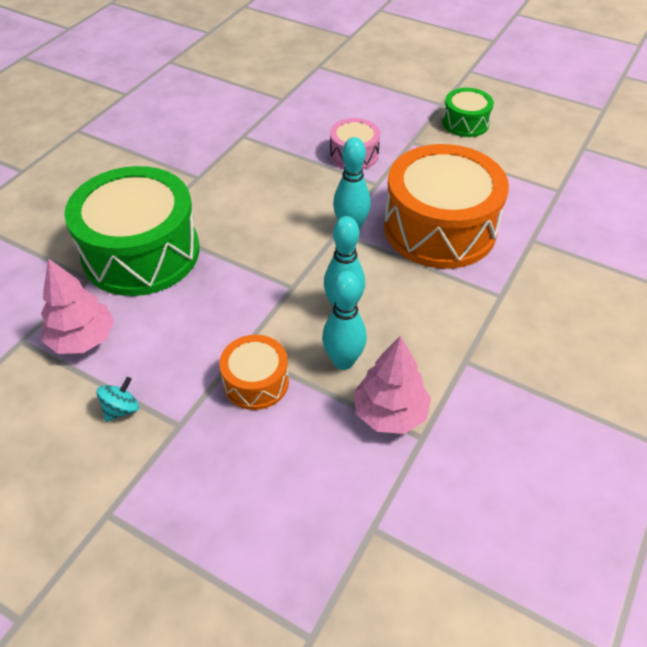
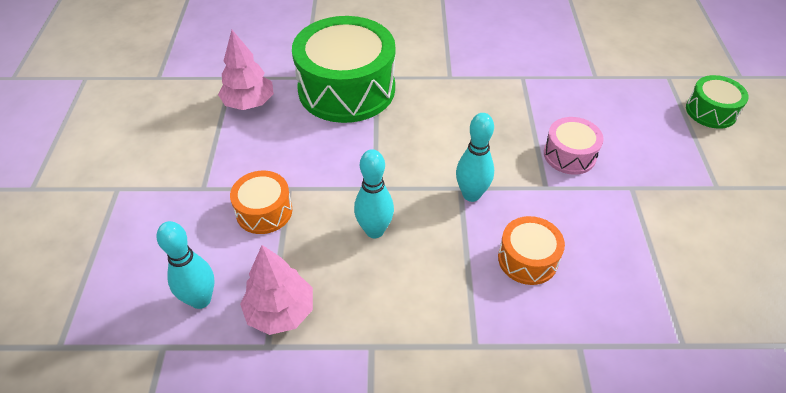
camera: 60 degrees right, 0 degrees up
turquoise spinning top [96,377,139,422] -> none
turquoise bowling pin [322,271,367,370] -> turquoise bowling pin moved to [157,221,214,309]
orange drum [384,144,509,269] -> orange drum [498,216,565,285], size x0.48
green drum [442,88,494,137] -> green drum moved to [686,75,749,129]

